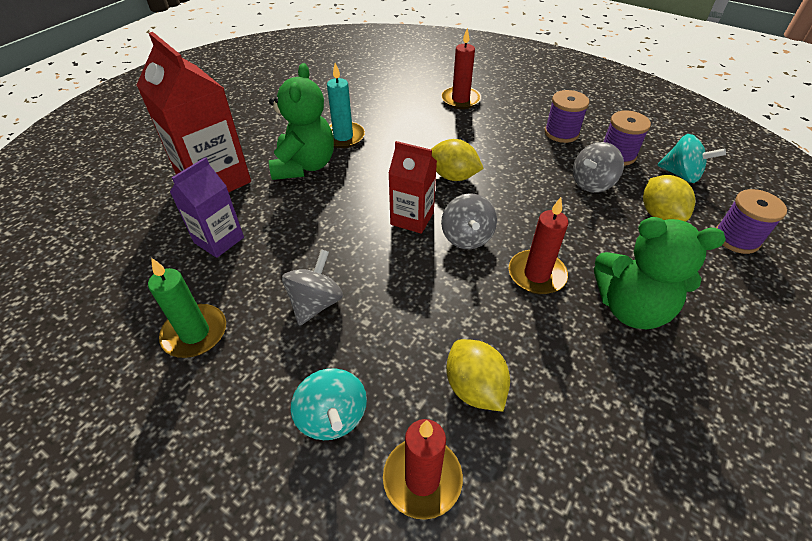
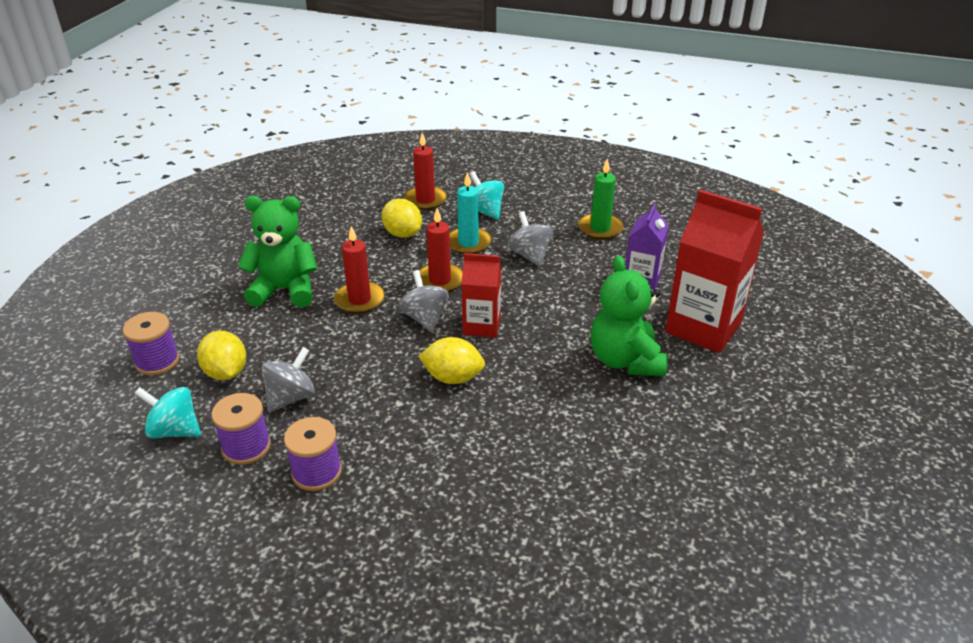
camera: 165 degrees right, 10 degrees down
grey spinning top [282,249,343,326] -> grey spinning top turned 150 degrees clockwise [508,211,553,266]
turquoise candle [327,63,365,148] -> turquoise candle moved to [449,172,492,254]
red candle [441,28,481,109] -> red candle moved to [419,208,463,292]

